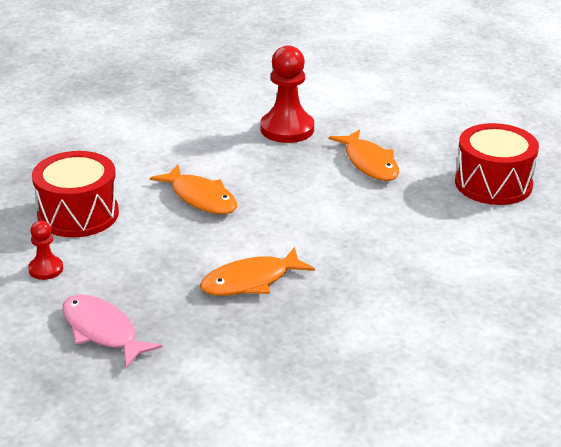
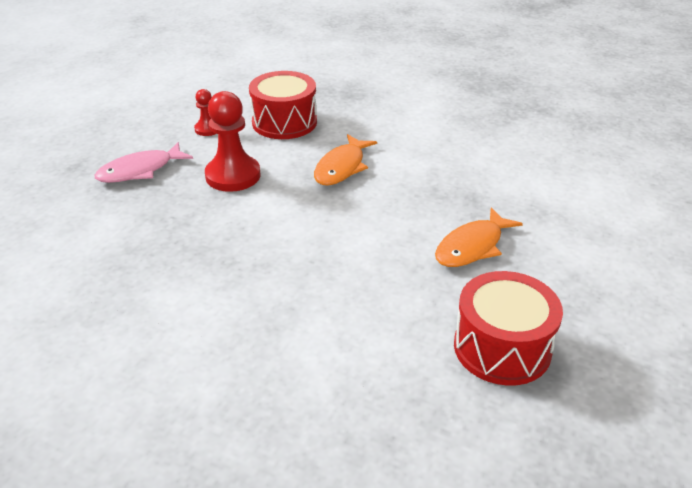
camera: 70 degrees right, 5 degrees up
pink fish [62,295,163,368] -> pink fish turned 150 degrees counterclockwise [95,142,193,183]
orange fish [200,247,315,296] -> none
red pawn [260,45,314,143] -> red pawn moved to [205,91,261,192]

